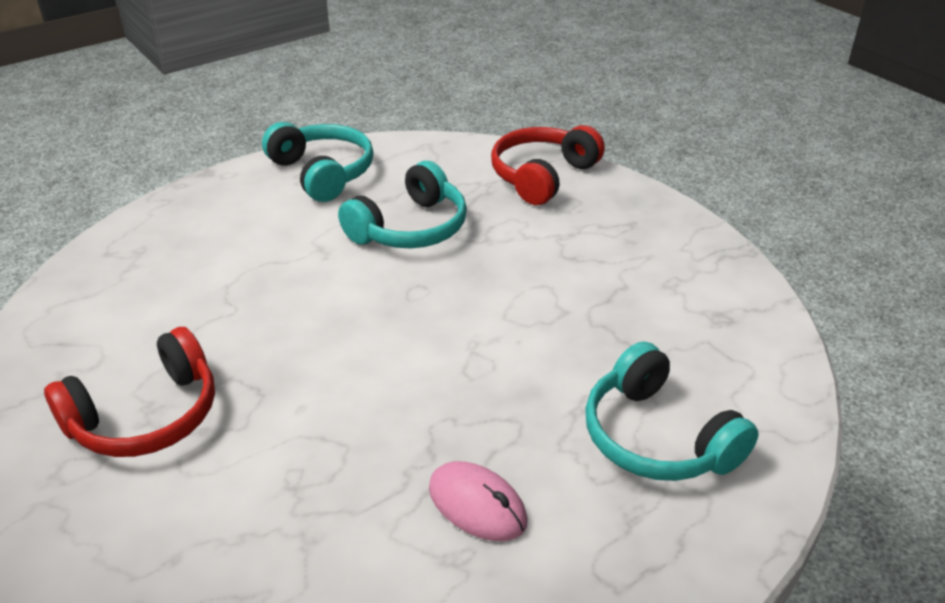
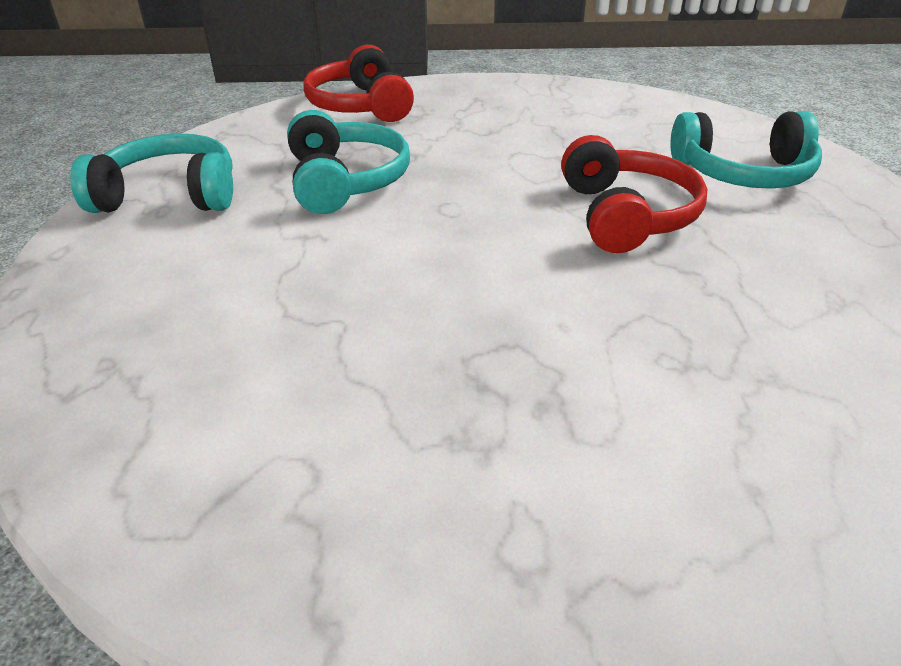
camera: 55 degrees left, 0 degrees up
red headphones [44,327,215,457] -> red headphones moved to [561,135,707,253]
pink mouse [429,461,527,541] -> none

